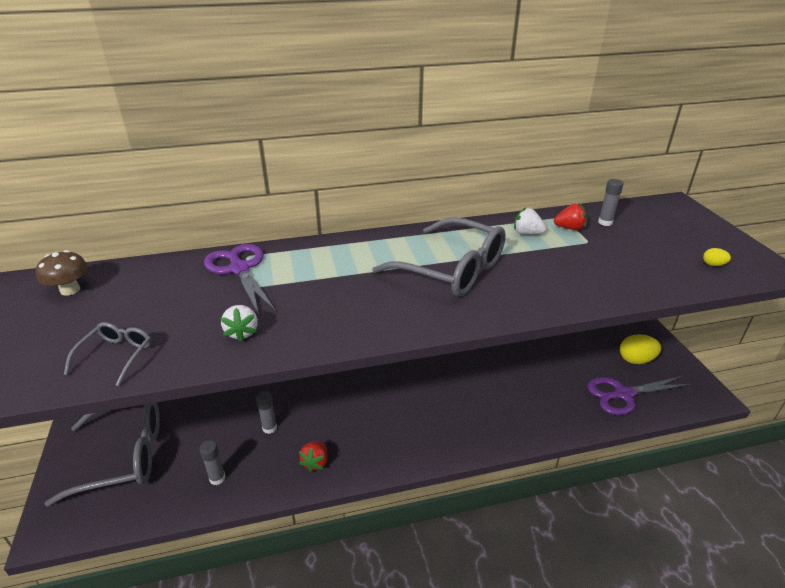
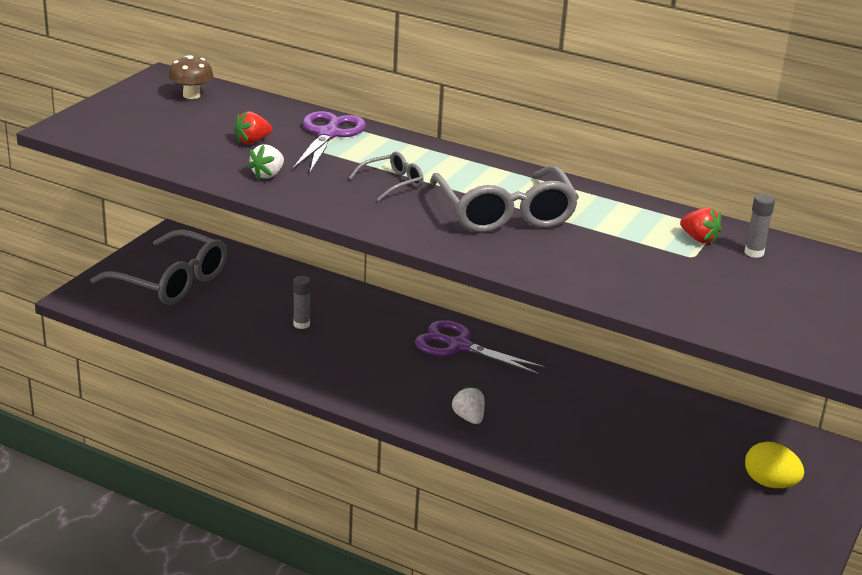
camera: 40 degrees right, 5 degrees down
grey glasses [64,322,152,386] -> grey glasses moved to [349,151,424,201]
grey glue stick [199,440,226,485] -> none
red strawberry [299,441,328,472] -> red strawberry moved to [234,111,272,144]
white strawberry [514,207,546,235] -> white strawberry moved to [450,386,485,424]
purple scissors [587,376,691,415] -> purple scissors moved to [415,320,546,375]
yellow egg [703,248,731,266] -> none

